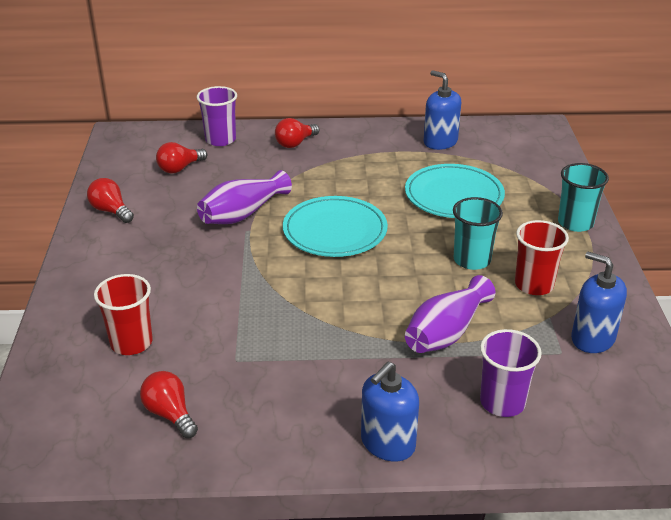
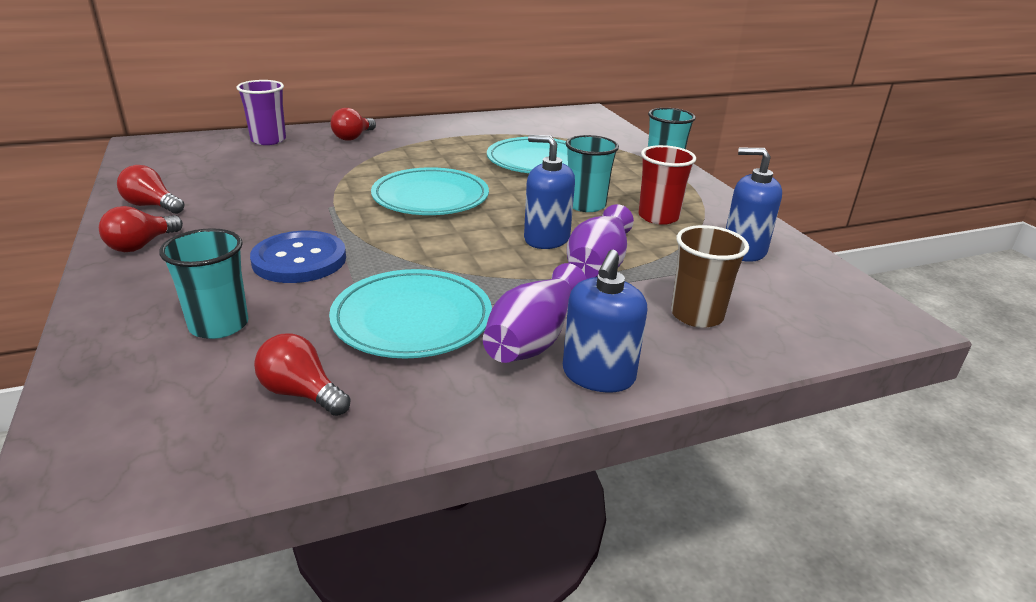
camera: 20 degrees left, 5 degrees down
red cup [94,274,153,355] -> turquoise cup [159,228,248,339]
red light bulb [156,142,207,173] -> red light bulb moved to [99,206,183,252]
purple vase [197,170,292,224] -> purple vase moved to [483,263,587,363]
blue soap dispenser [423,70,461,150] -> blue soap dispenser moved to [524,135,575,249]
purple cup [480,329,542,417] -> brown cup [671,225,749,328]
none -> blue button [250,231,346,283]
none -> turquoise plate [329,269,492,358]

